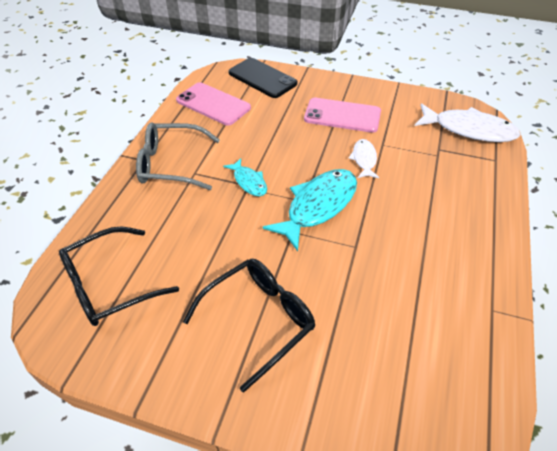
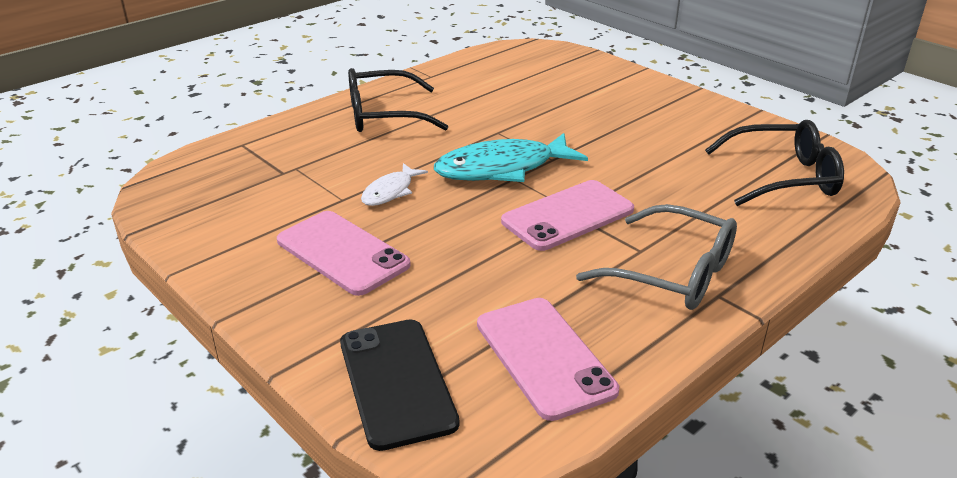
camera: 150 degrees left, 15 degrees down
black glasses [183,259,316,393] -> black glasses moved to [348,68,449,132]
turquoise fish [223,158,267,196] -> pink phone [501,180,634,251]
white fish [415,103,521,142] -> none

